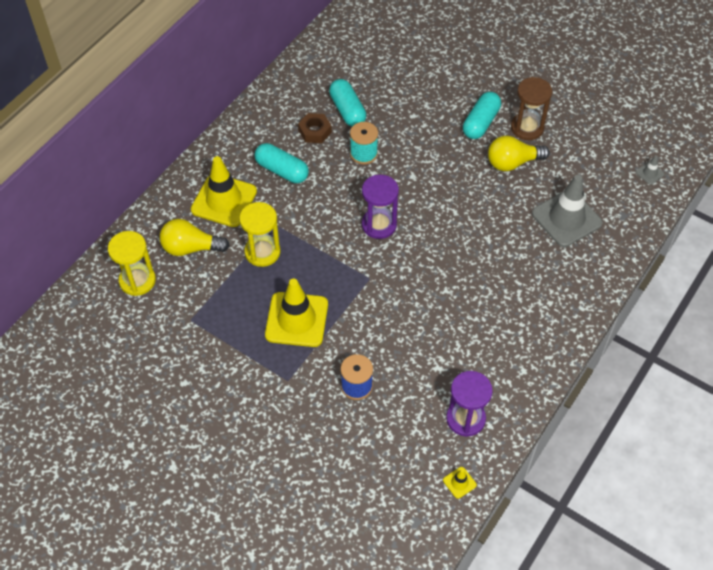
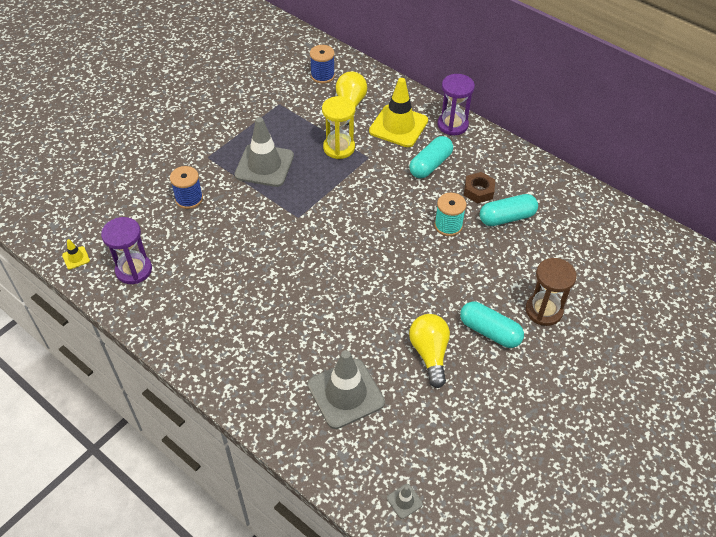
camera: 95 degrees right, 5 degrees down
yellow hourglass [108,231,156,296] -> blue spool [310,45,335,84]
yellow traffic cone [265,279,328,347] -> grey traffic cone [235,117,294,187]
purple hourglass [362,175,399,239] -> purple hourglass moved to [437,74,475,136]
brown hourglass [511,77,552,140] -> brown hourglass moved to [526,258,577,326]

